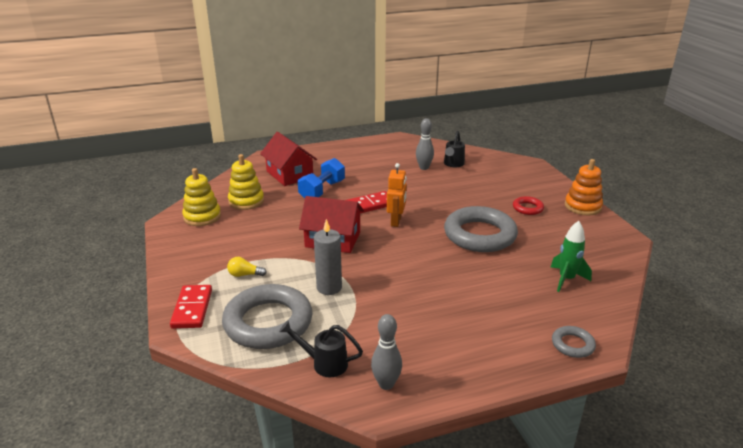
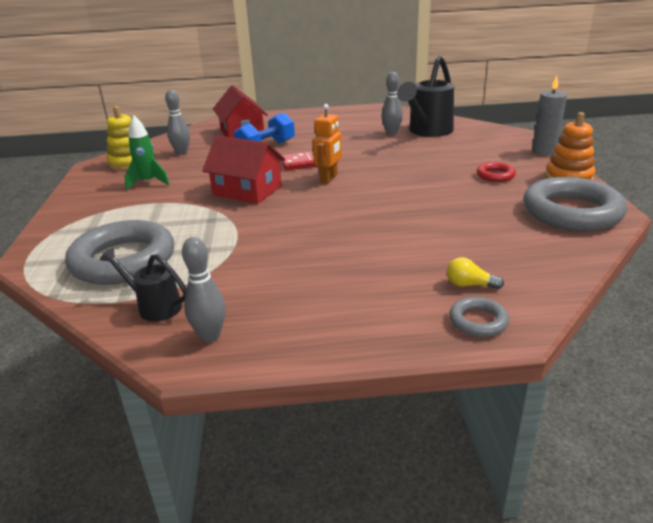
camera: 15 degrees right, 0 degrees up
red domino [170,285,212,329] -> none
yellow light bulb [227,257,267,277] -> yellow light bulb moved to [447,257,504,289]
yellow stacking toy [228,154,264,210] -> grey bowling pin [165,90,190,155]
grey candle [314,219,342,295] -> grey candle moved to [532,76,567,155]
black watering can [444,131,465,167] -> black watering can [397,56,454,137], size x1.83
grey ring [444,206,518,252] -> grey ring moved to [523,177,627,231]
green rocket [551,221,592,292] -> green rocket moved to [125,116,170,190]

